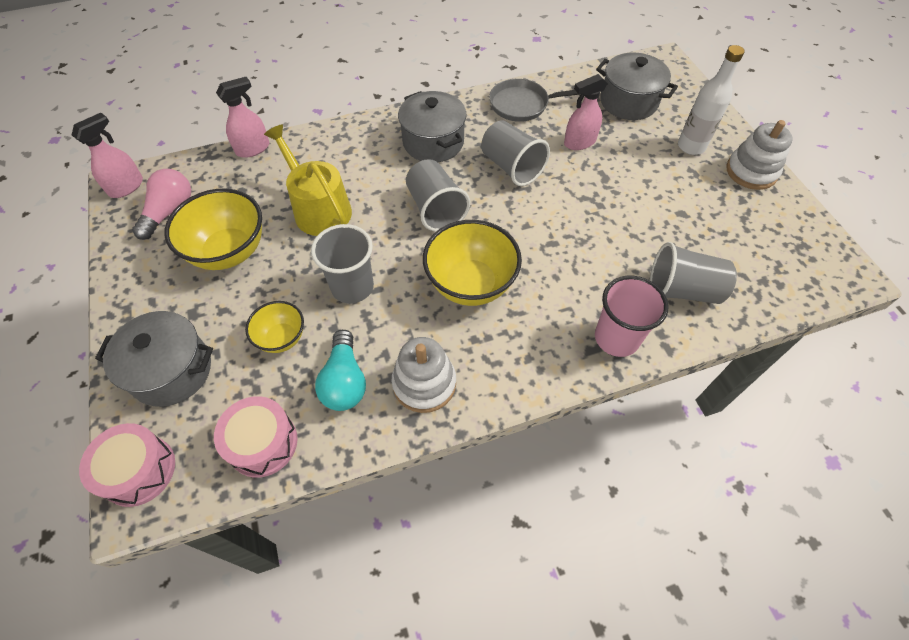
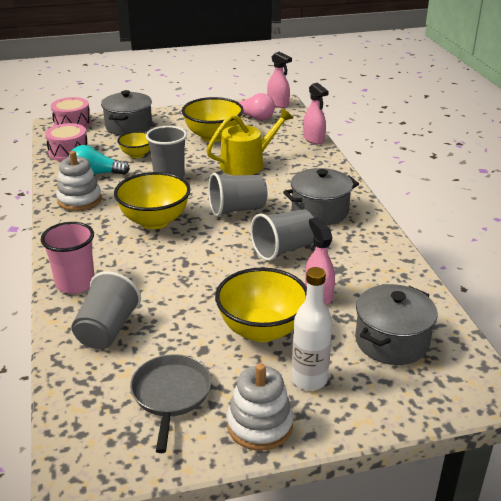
camera: 95 degrees right, 25 degrees down
grey pan [489,79,580,122] -> grey pan moved to [130,354,212,453]
none -> yellow bowl [215,268,307,342]

